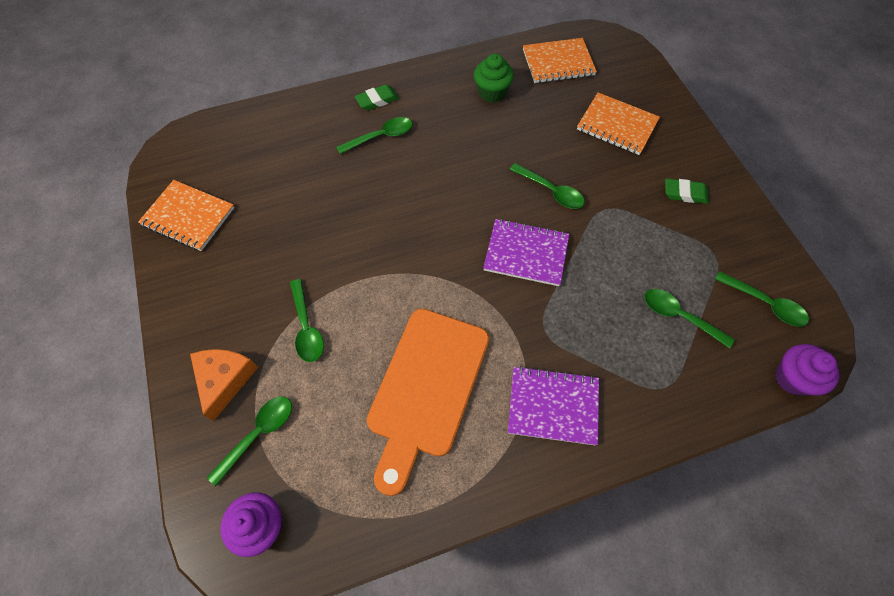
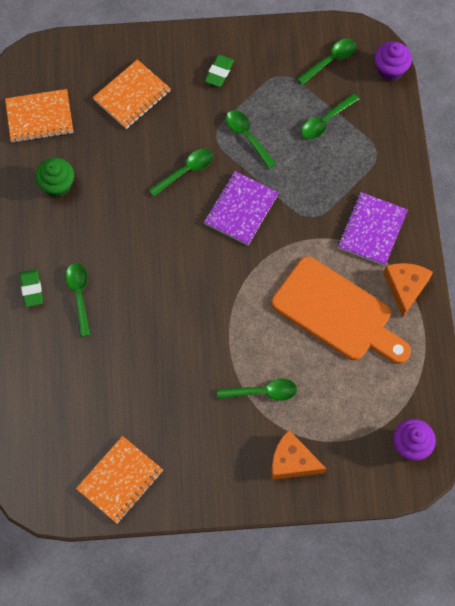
camera: 75 degrees left, 5 degrees up
green spoon [207,396,292,486] -> green spoon moved to [226,110,276,169]
orange notebook [523,38,597,83] -> orange notebook turned 75 degrees clockwise [5,89,73,143]
none -> orange cheese [384,263,433,317]

